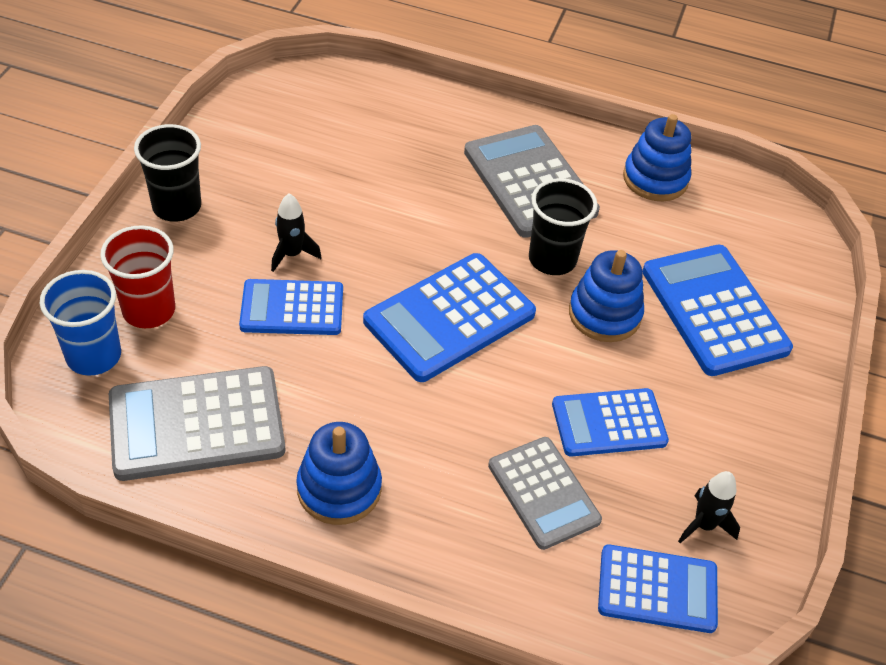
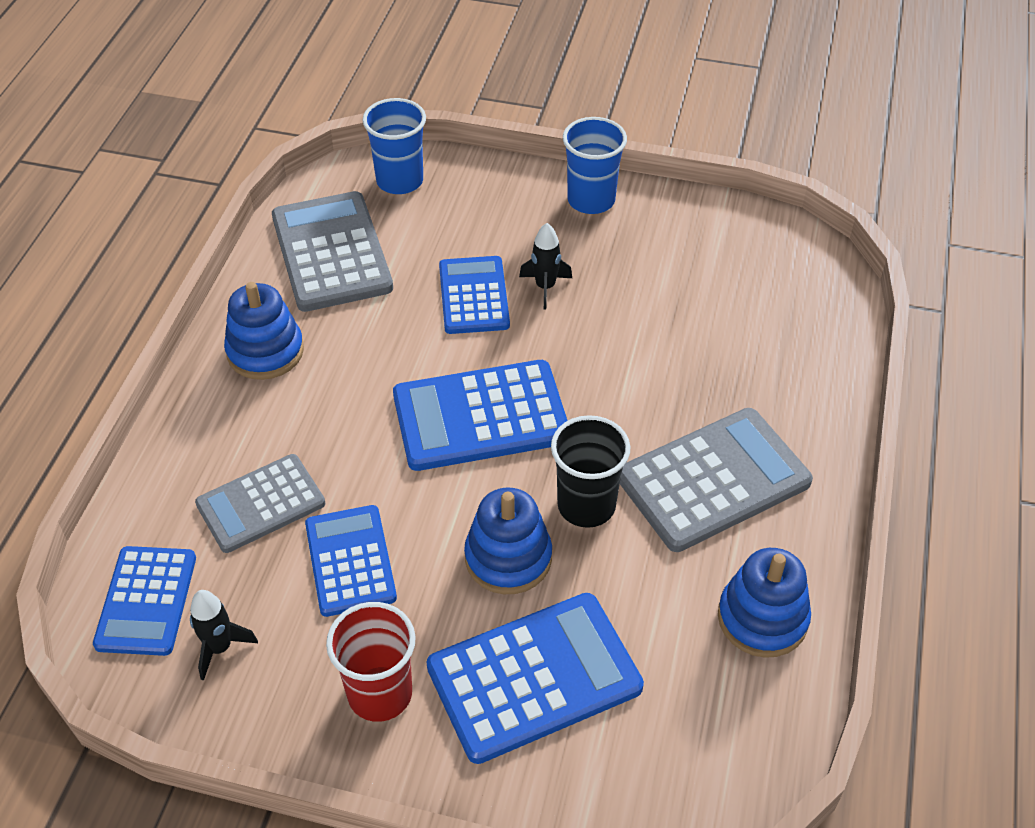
camera: 90 degrees right, 0 degrees up
red cup [100,225,175,328] -> red cup moved to [326,602,416,722]
black cup [134,124,201,222] -> blue cup [563,117,627,214]
blue calculator [363,253,536,382] -> blue calculator turned 60 degrees counterclockwise [393,360,568,471]

